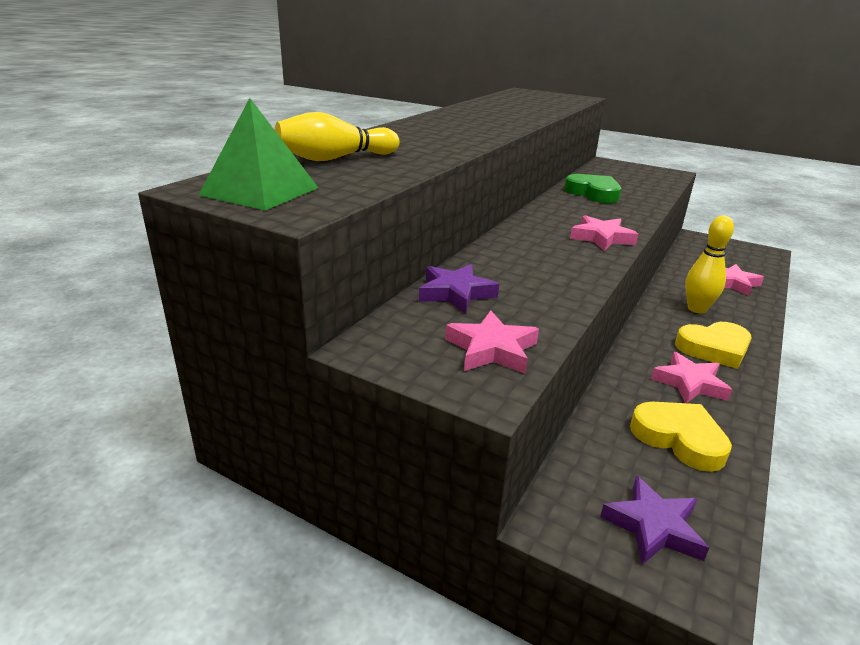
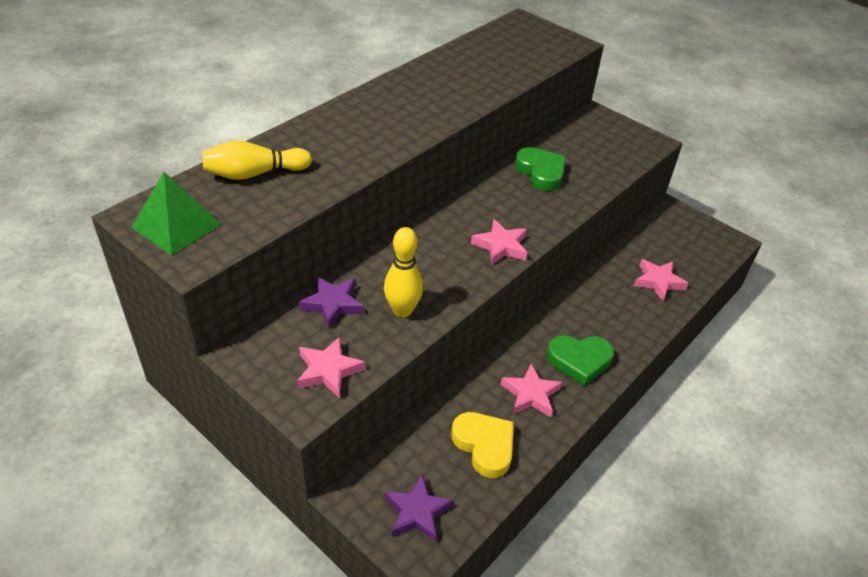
camera: 10 degrees right, 15 degrees up
yellow heart [675,322,752,369] -> green heart [547,335,614,386]
yellow bowling pin [685,216,734,314] -> yellow bowling pin moved to [384,227,423,318]

